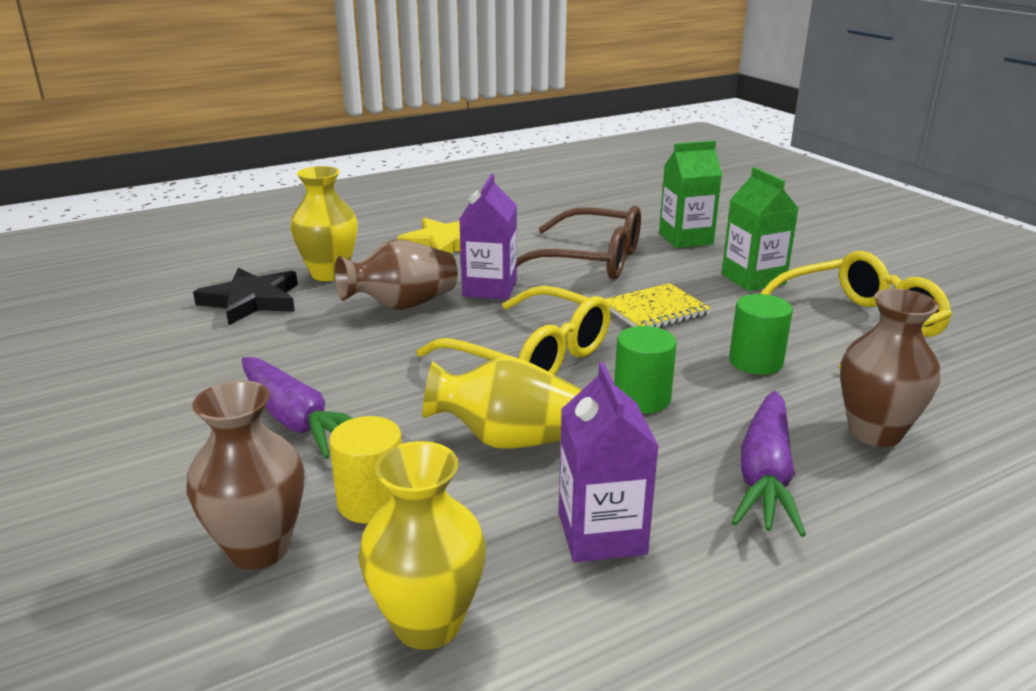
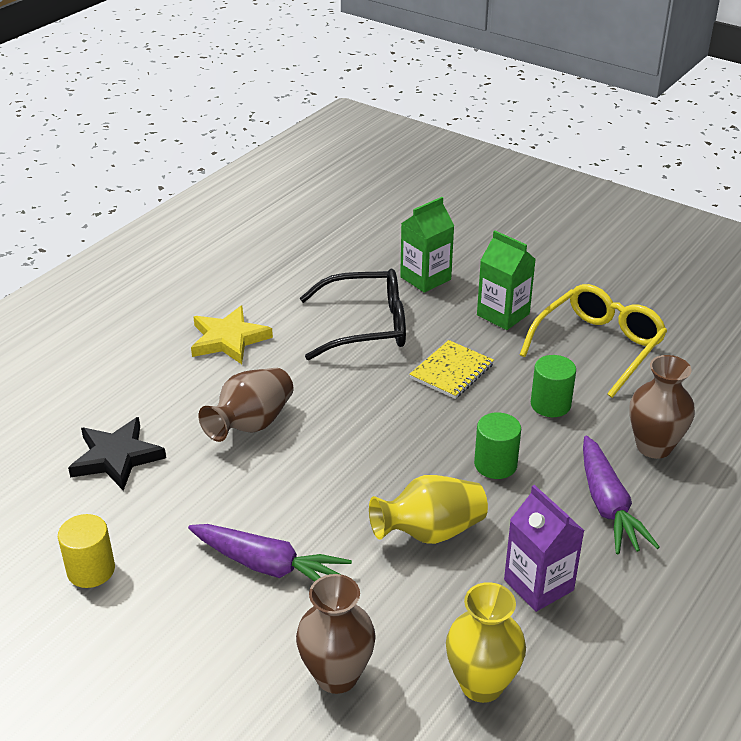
camera: 25 degrees left, 10 degrees up
yellow vase [290,166,358,281] -> none
yellow cylinder [329,416,402,524] -> yellow cylinder moved to [58,514,115,588]
yellow glasses [417,286,611,375] -> none
purple carton [459,174,517,300] -> none
brown glasses [517,206,641,280] -> black glasses [300,269,406,360]

